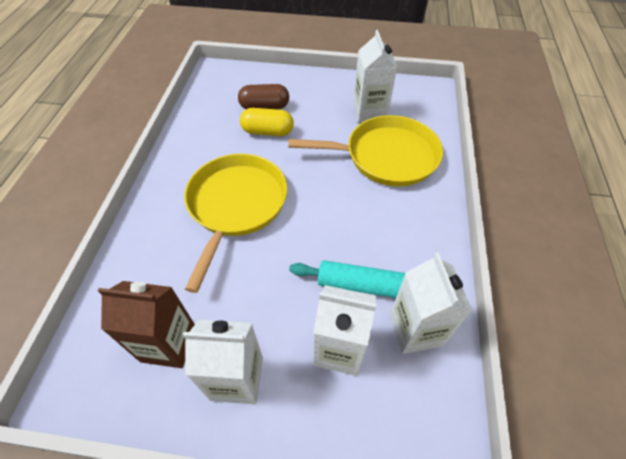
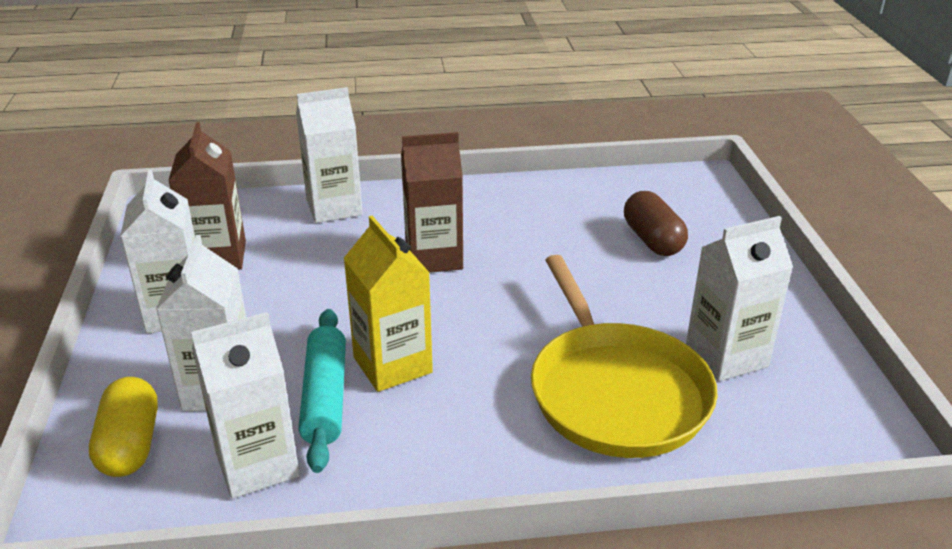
camera: 75 degrees right, 20 degrees down
yellow pan [184,154,287,293] -> brown carton [401,132,463,273]
yellow capsule [240,108,294,136] -> yellow capsule moved to [89,377,158,477]
none -> white carton [296,87,363,223]
none -> yellow carton [343,216,433,392]

